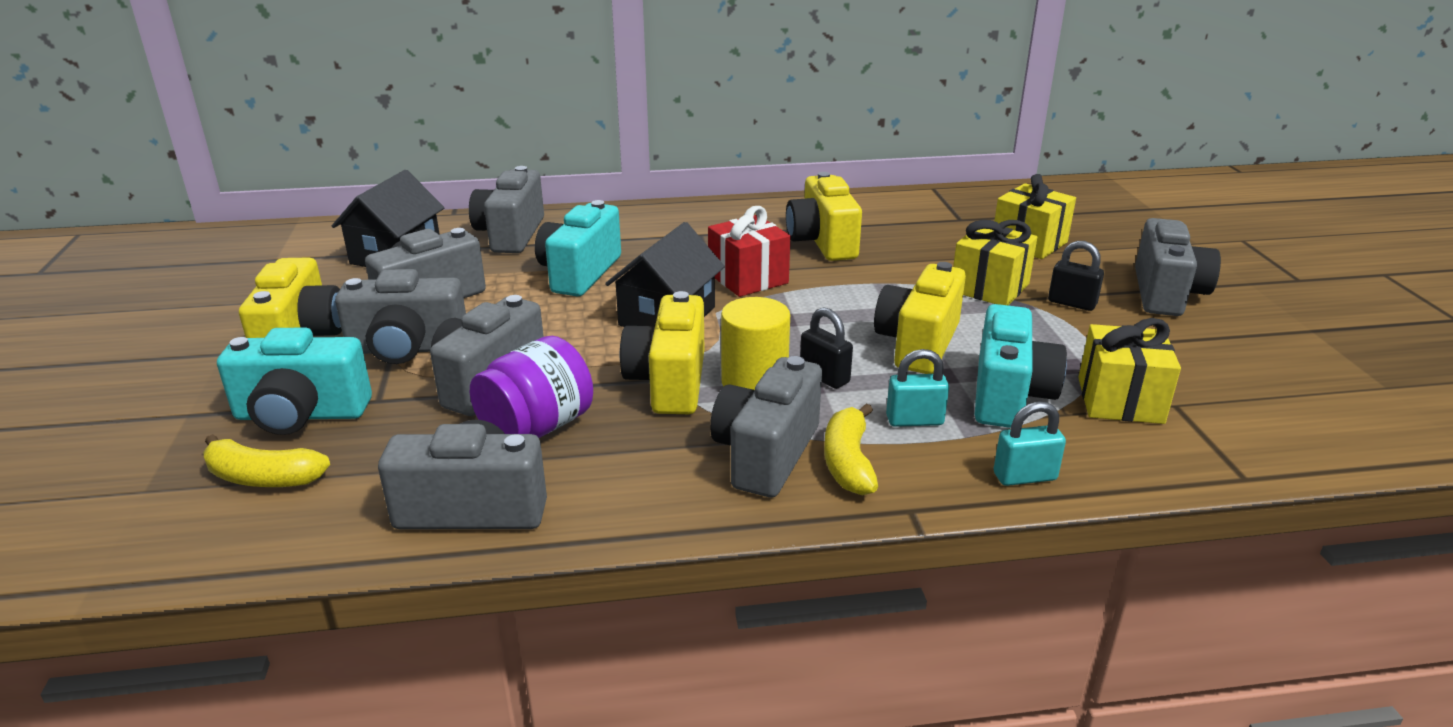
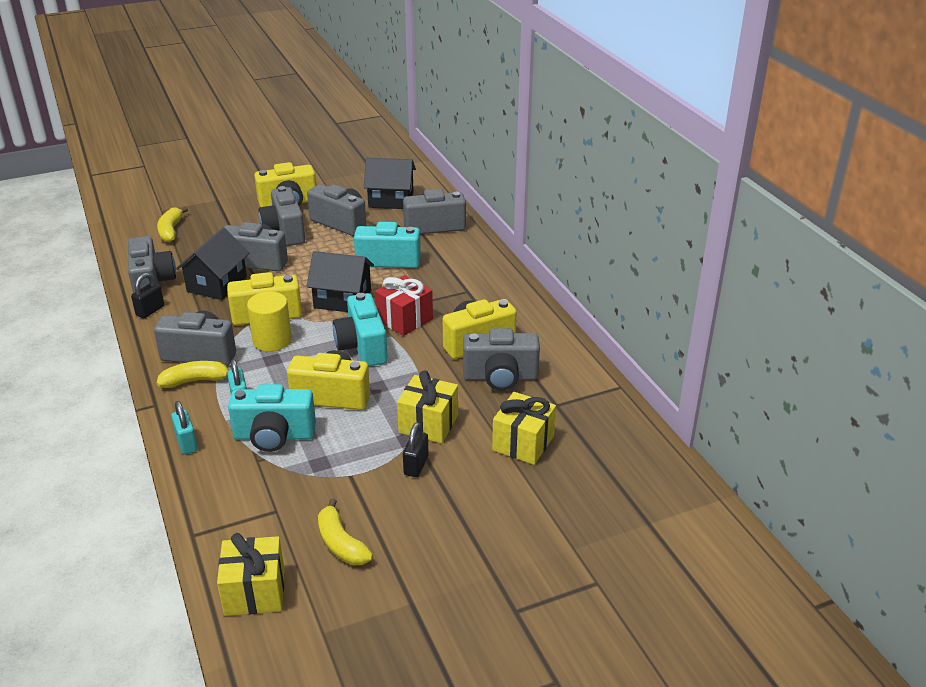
camera: 75 degrees right, 5 degrees up
turquoise camera [217,328,372,435] -> turquoise camera moved to [333,293,388,367]
purple jar [470,336,593,438] -> black house [176,227,249,300]
black padlock [800,307,853,389] -> black padlock moved to [131,273,164,318]
yellow gift [1078,318,1181,424] -> yellow gift moved to [217,533,284,616]
grey camera [1135,218,1221,316] -> grey camera moved to [463,328,540,390]
none -> yellow banana [318,498,373,565]

